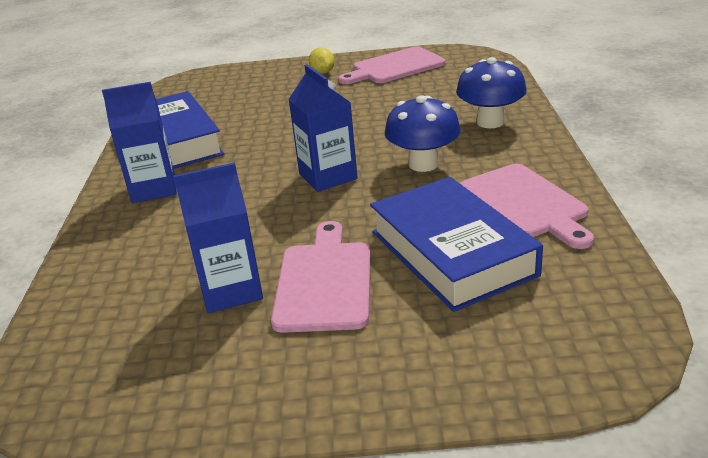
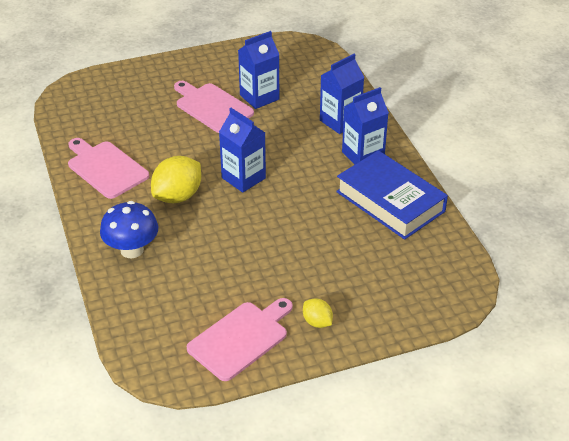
camera: 160 degrees right, 10 degrees up
pink cutting board [271,221,371,333] -> pink cutting board turned 150 degrees clockwise [174,81,254,133]
blue book [370,177,543,312] -> none
blue mushroom [385,95,461,172] -> yellow lemon [151,156,201,203]
none -> blue carton [320,54,364,134]

